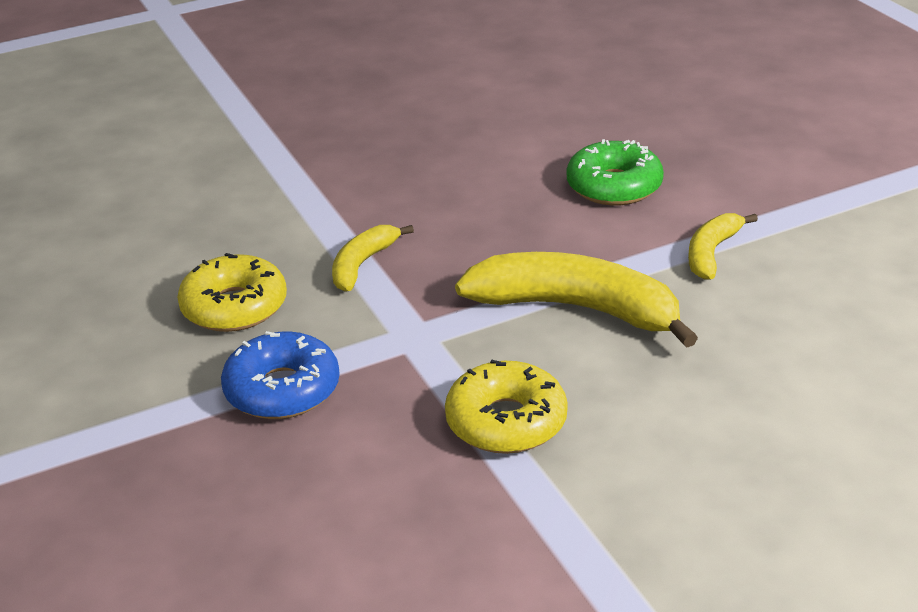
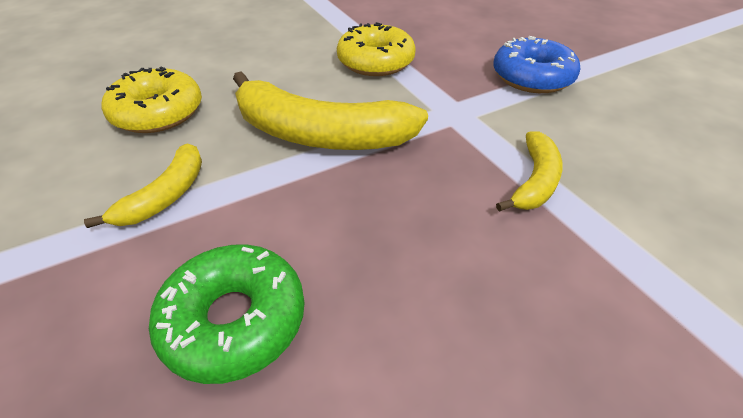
camera: 175 degrees right, 10 degrees up
yellow donut [177,253,287,332] -> yellow donut moved to [102,66,202,133]

